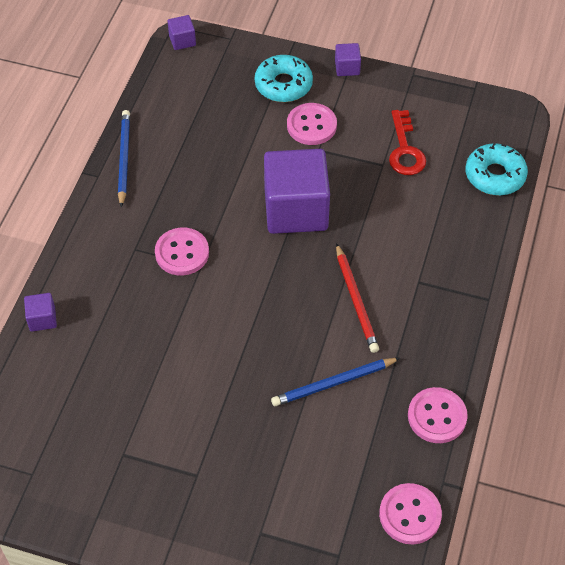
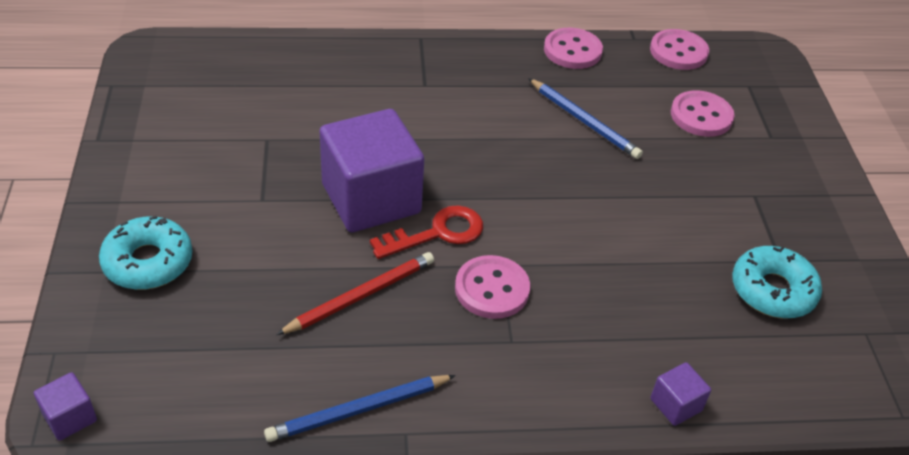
camera: 115 degrees left, 10 degrees down
pink button [287,103,337,145] -> pink button moved to [671,90,735,137]
purple cube [335,43,361,76] -> none
red pencil [336,243,379,353] -> red pencil moved to [276,252,434,335]
red key [389,110,426,175] -> red key moved to [370,205,483,259]
turquoise donut [466,143,528,196] -> turquoise donut moved to [732,246,822,319]

